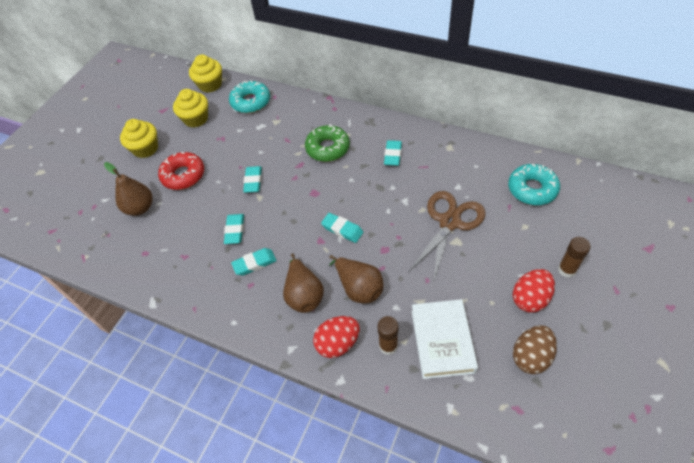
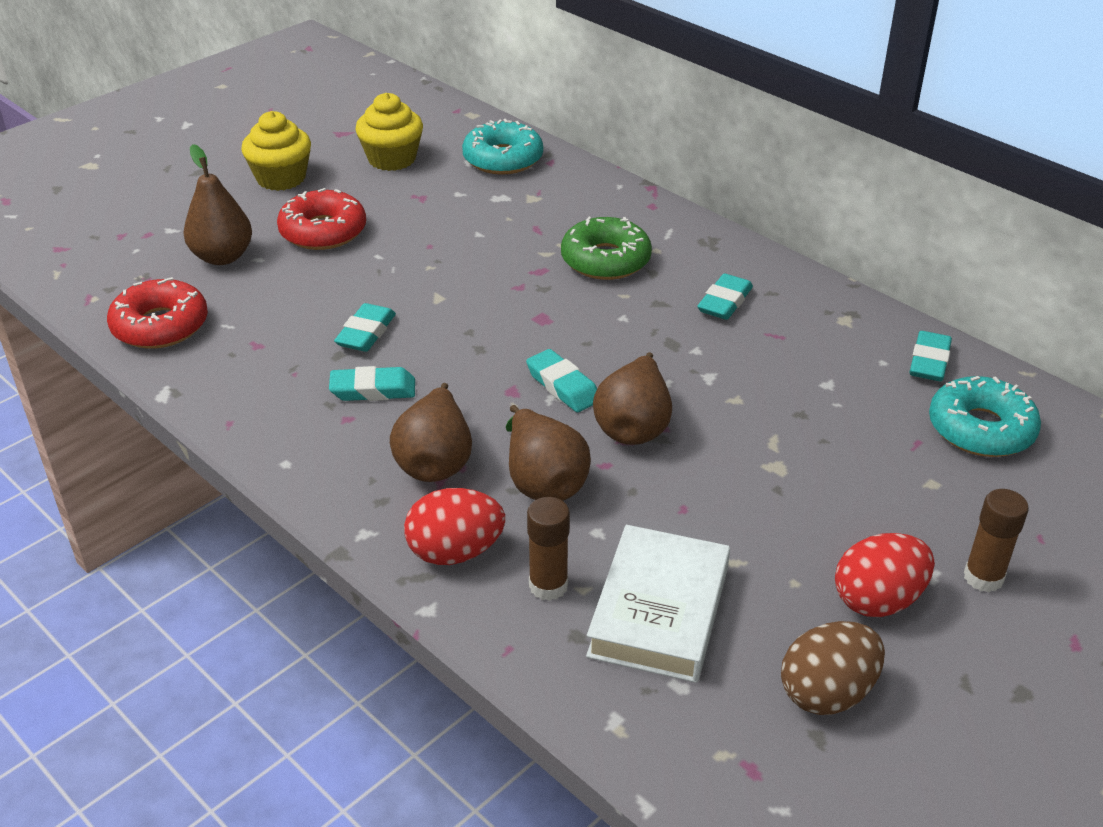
camera: 15 degrees right, 15 degrees down
yellow cupcake [189,55,222,93] -> none
turquoise eraser [243,166,262,193] -> turquoise eraser moved to [909,331,952,381]
brown scissors [408,191,485,283] -> none
none -> red donut [107,277,208,349]
none -> brown pear [593,352,672,445]

